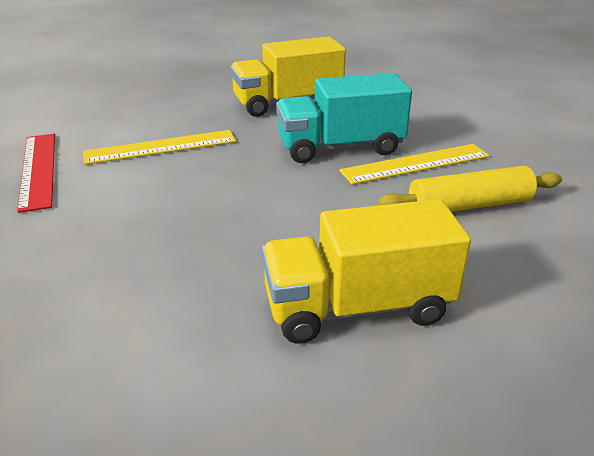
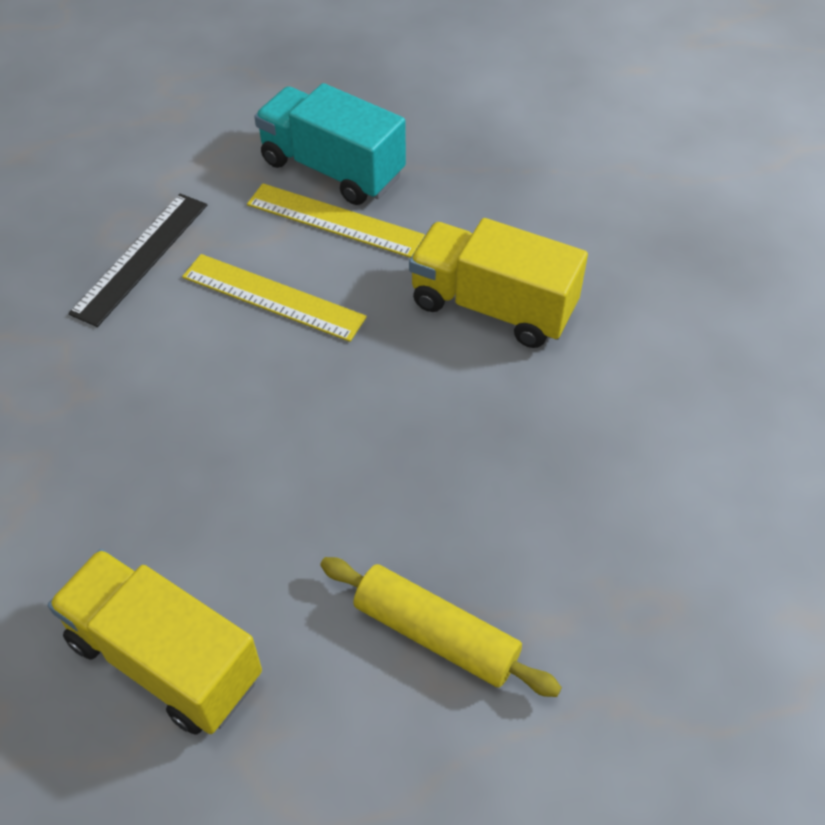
camera: 45 degrees right, 20 degrees up
red ruler [17,134,55,213] -> black ruler [68,194,207,327]
turquoise truck [276,73,412,163] -> turquoise truck moved to [254,83,406,205]
yellow ruler [339,144,490,184] -> yellow ruler moved to [247,183,425,258]

